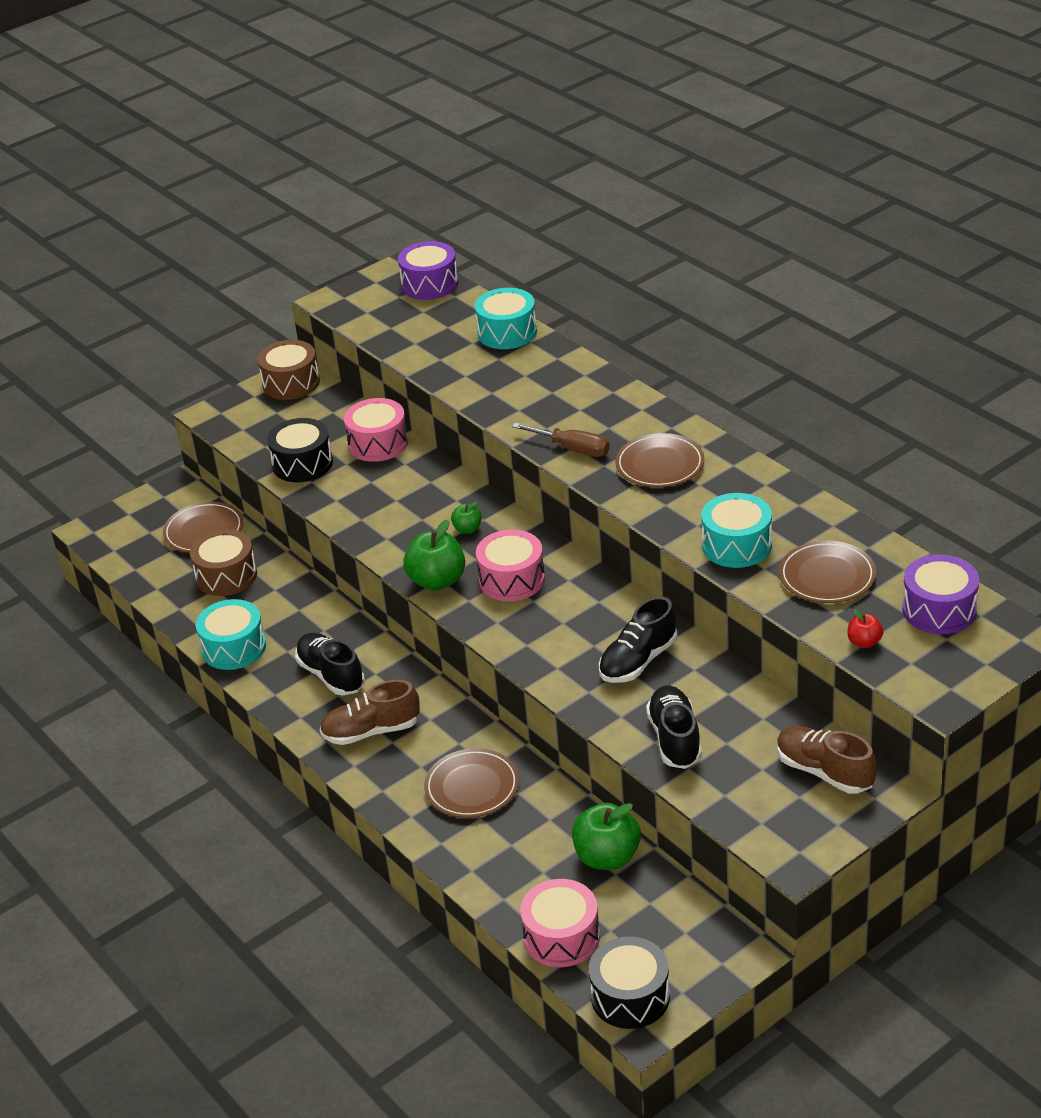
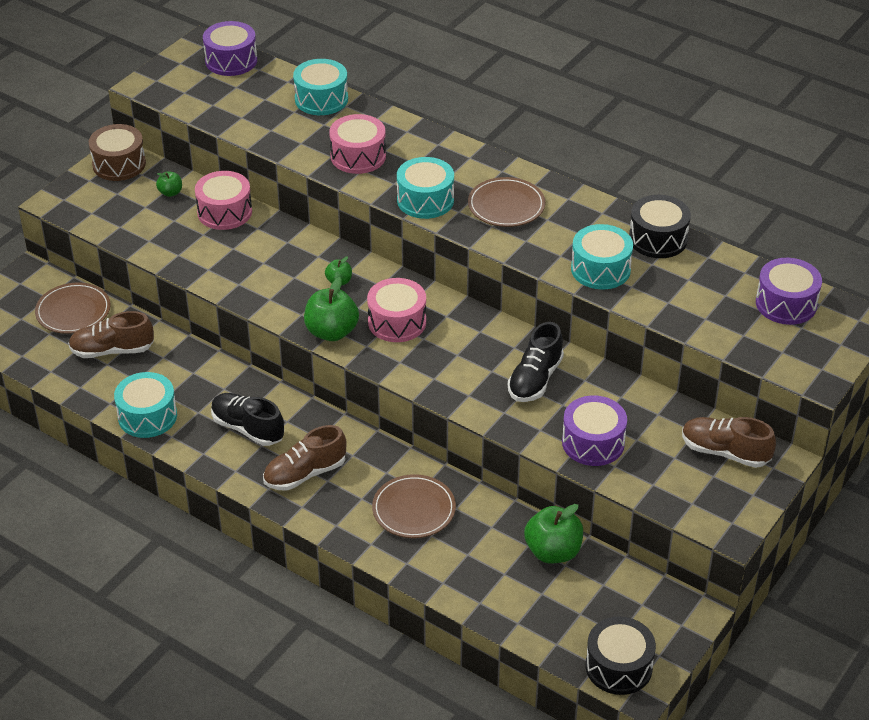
camera: 20 degrees left, 5 degrees up
brown drum [190,529,257,596] -> brown shoe [68,311,154,358]
black drum [267,418,333,482] -> black drum moved to [629,195,691,258]
brown screwdriver [512,423,610,457] -> turquoise drum [397,157,454,219]
pink drum [520,879,600,967] -> pink drum moved to [329,114,386,174]
black shoe [646,686,702,769] -> purple drum [562,395,627,466]
brown plate [779,541,876,603] -> none
red apple [847,609,883,648] -> none
none -> green apple [156,171,182,197]

